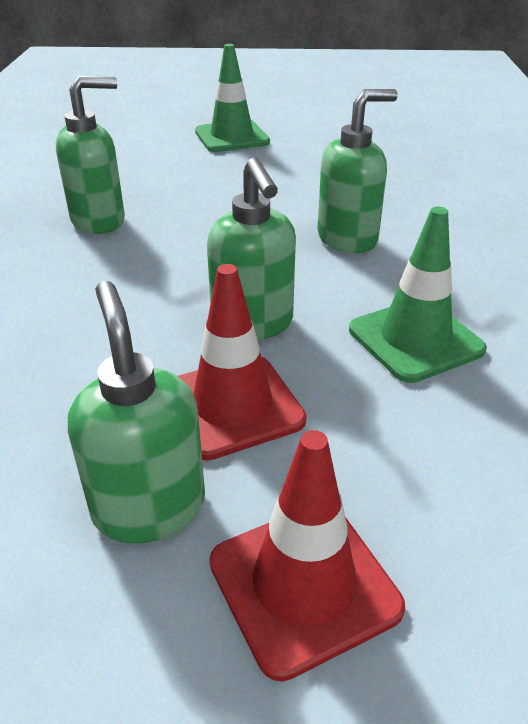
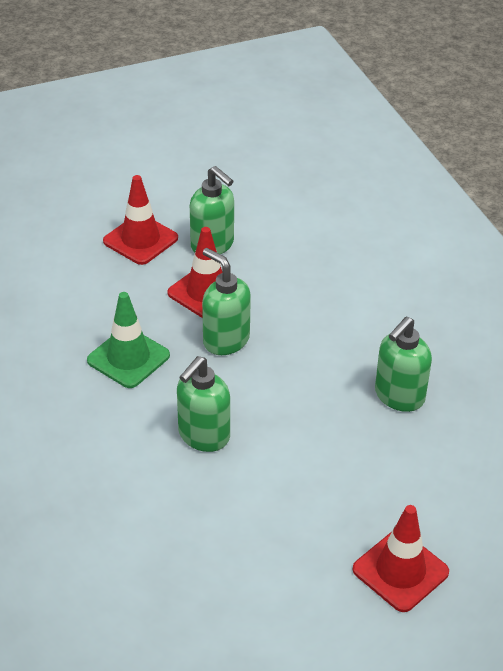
camera: 155 degrees right, 5 degrees up
green traffic cone [195,44,270,152] -> red traffic cone [353,505,449,612]

